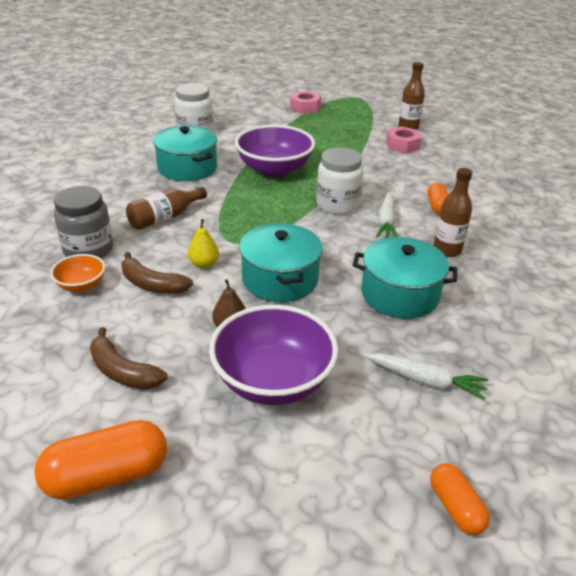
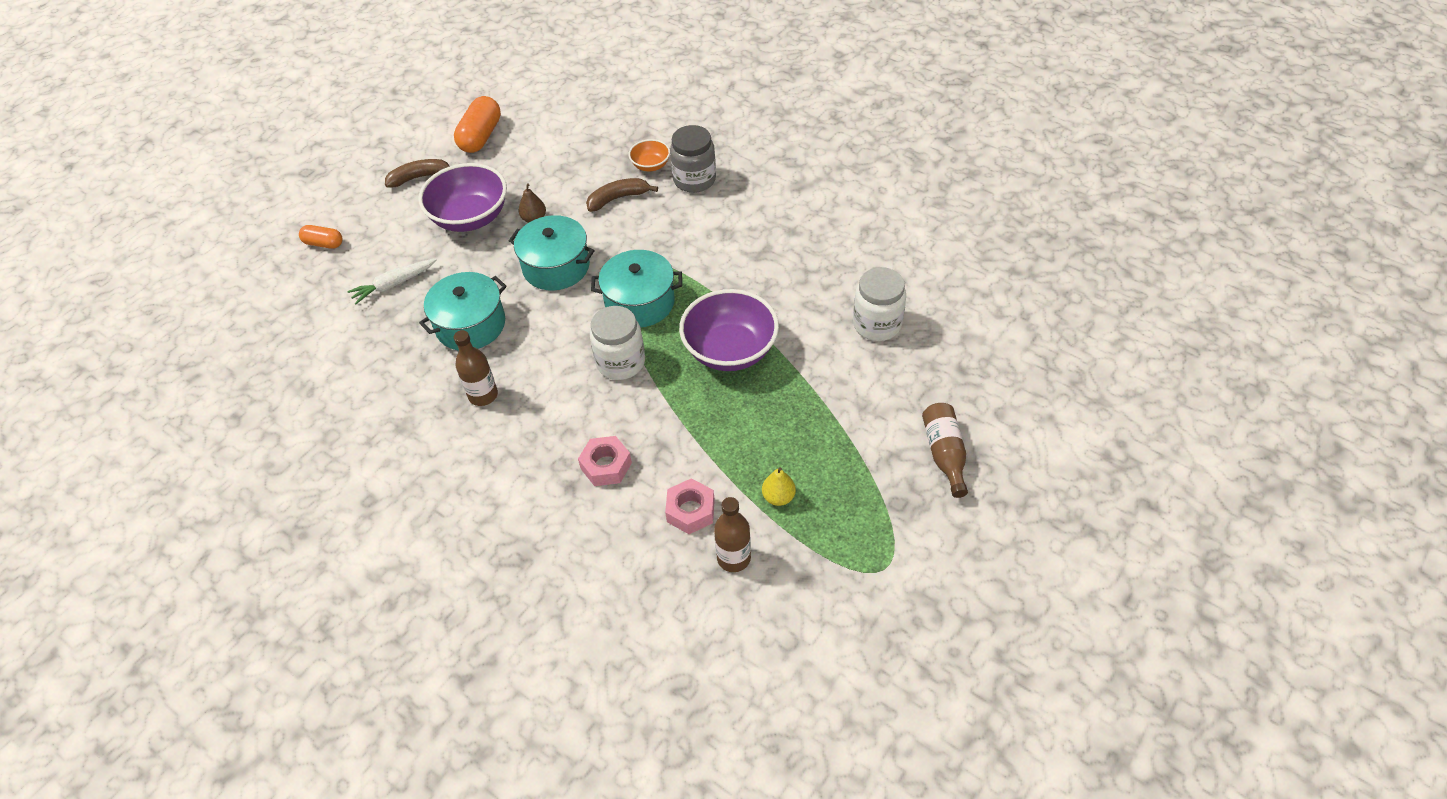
camera: 130 degrees right, 15 degrees up
brown banana [90,327,168,389] -> brown banana moved to [385,159,450,188]
brown bottle [126,186,207,230] -> brown bottle moved to [922,403,968,498]
turquoise pot [153,125,217,181] -> turquoise pot moved to [591,250,682,327]
yellow pear [188,219,219,269] -> yellow pear moved to [762,467,796,506]
pink nut [290,91,321,114] -> pink nut moved to [578,436,632,486]
white carrot [376,191,398,238] -> none
orange capsule [427,183,448,214] -> none

